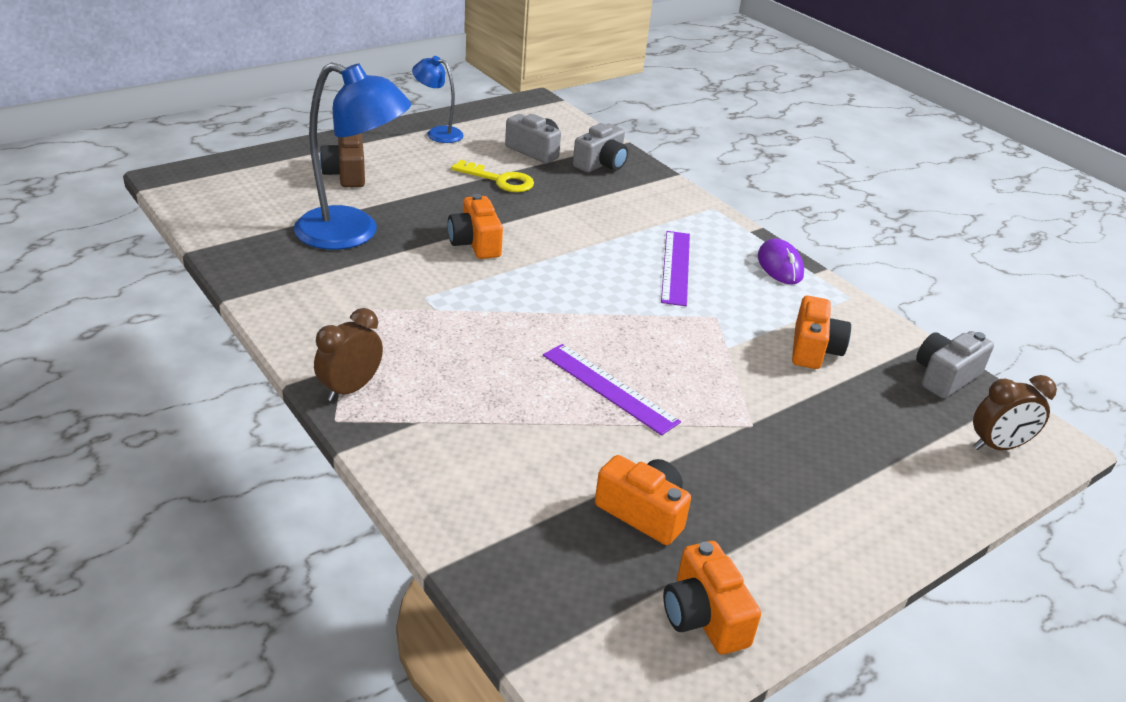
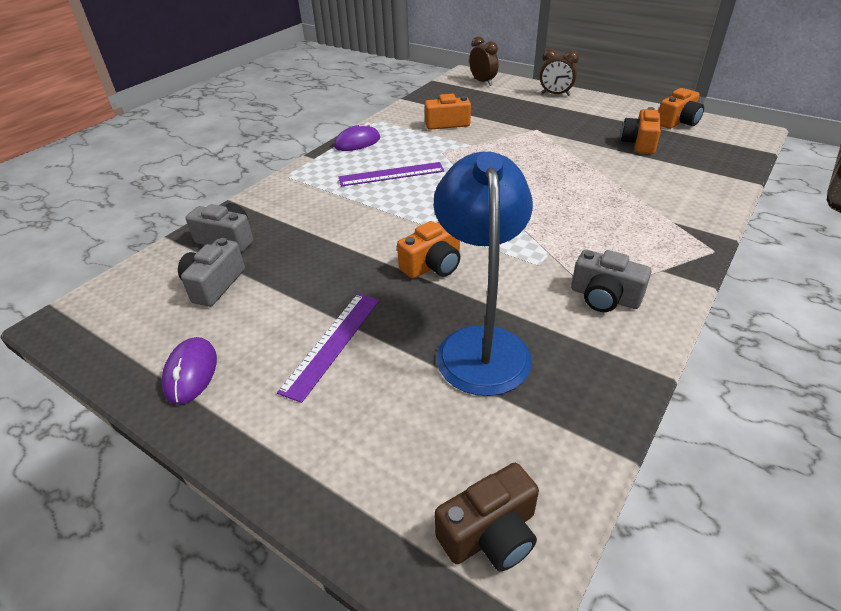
camera: 105 degrees left, 5 degrees up
brown clock [314,308,383,401] -> brown clock moved to [540,49,579,96]
brown camera [320,133,365,187] -> brown camera moved to [435,463,539,571]
blue lamp [412,56,464,143] -> purple mouse [161,337,217,405]
yellow key [451,160,534,192] -> none
purple ruler [543,344,681,435] -> purple ruler moved to [277,294,380,403]
grey camera [916,331,994,398] -> grey camera moved to [571,250,651,312]

